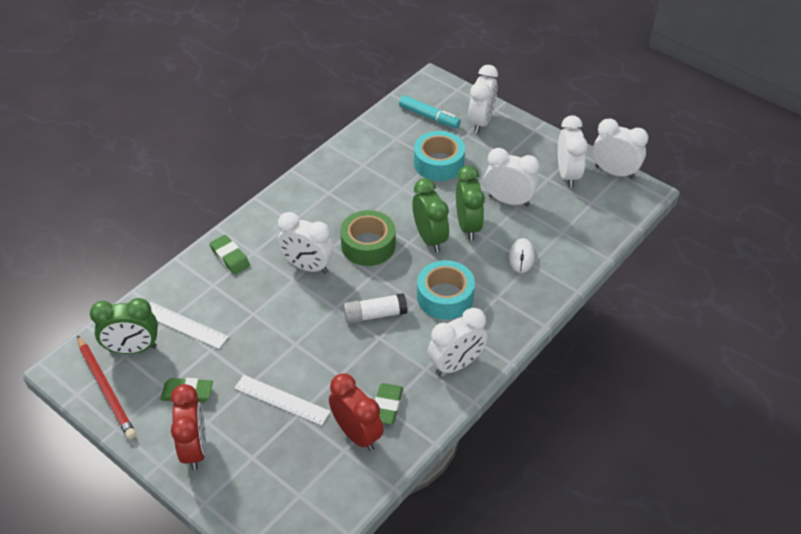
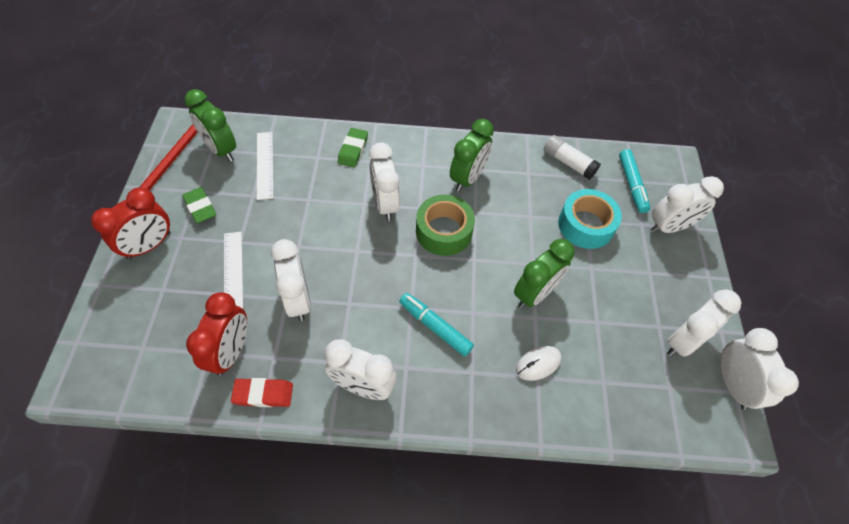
camera: 50 degrees right, 10 degrees up
white glue stick [343,293,407,324] -> white glue stick moved to [544,135,600,179]
green eraser [375,383,403,425] -> none
green clock [413,178,449,252] -> green clock moved to [450,119,494,192]
turquoise tape [417,260,475,320] -> turquoise marker [399,293,474,357]
white clock [484,148,539,207] -> white clock moved to [271,239,311,321]
none -> red eraser [231,378,293,407]

